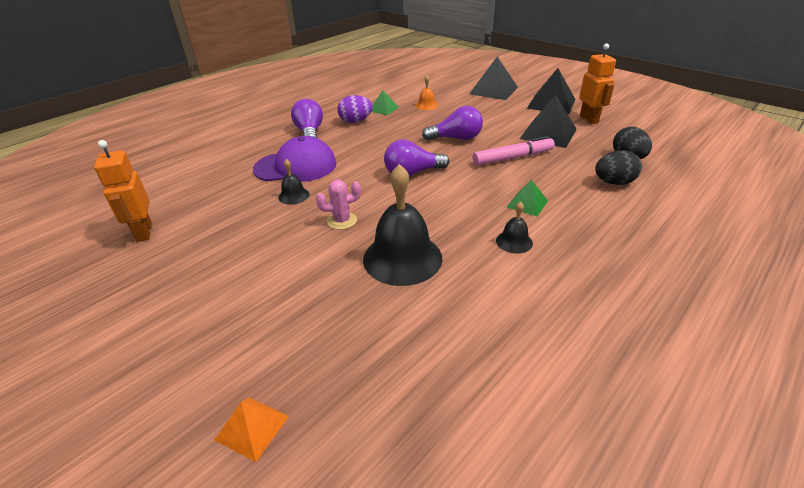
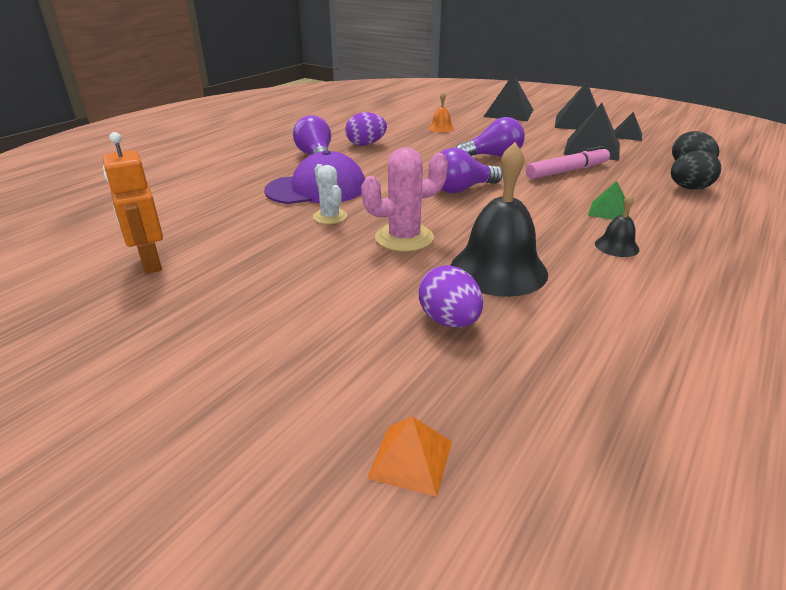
camera: 10 degrees left, 5 degrees down
black bell [278,159,309,205] -> white cactus [313,164,347,224]
pink cactus [316,179,361,230] -> pink cactus [361,147,448,252], size x1.59
green pyramid [372,90,399,115] -> none
orange robot [579,43,616,124] -> black pyramid [614,112,642,141]
none -> purple egg [419,265,483,328]

